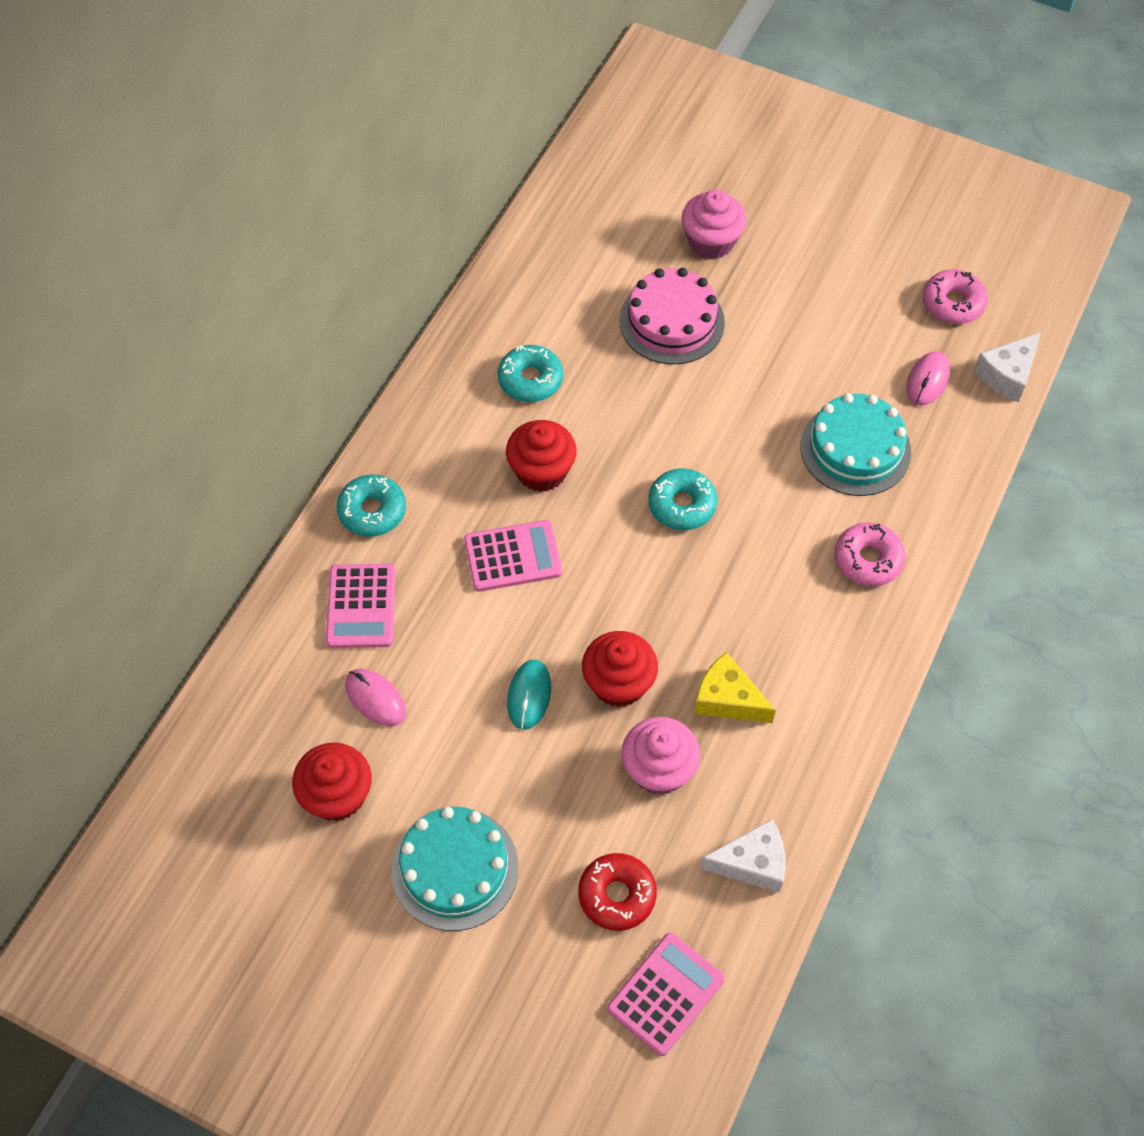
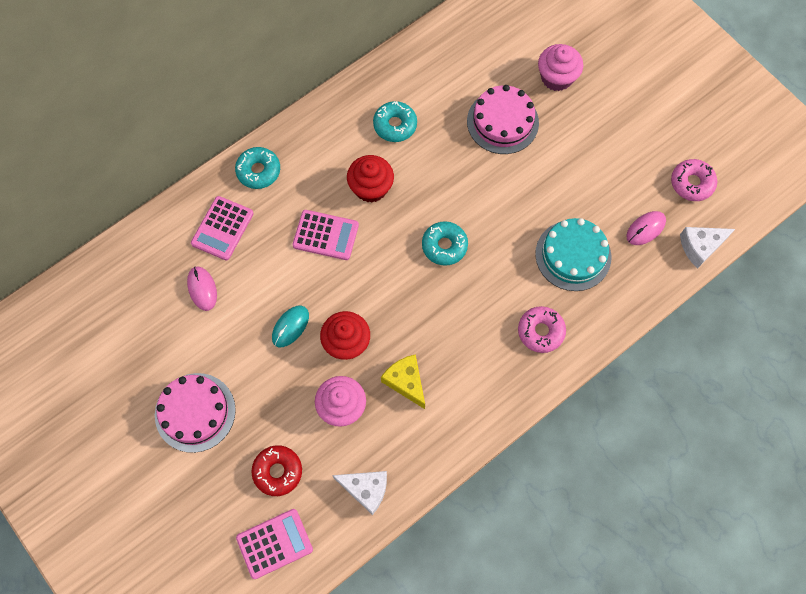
camera: 25 degrees right, 10 degrees up
red cupcake [292,743,372,821] -> none
turquoise cake [391,807,519,931] -> pink cake [155,373,236,453]

